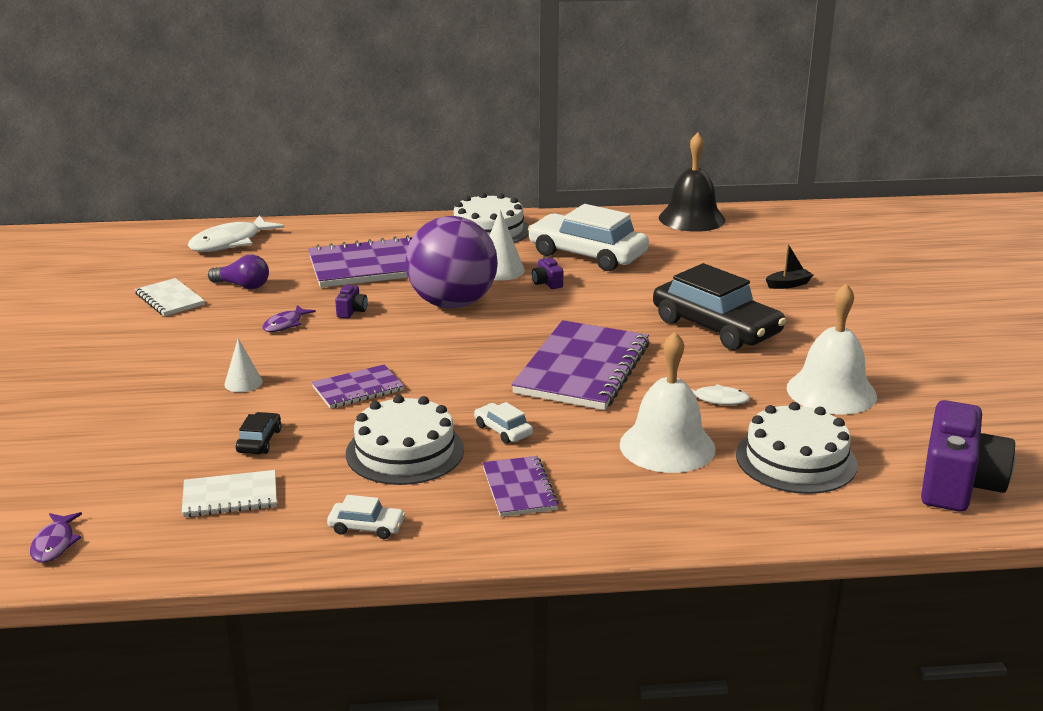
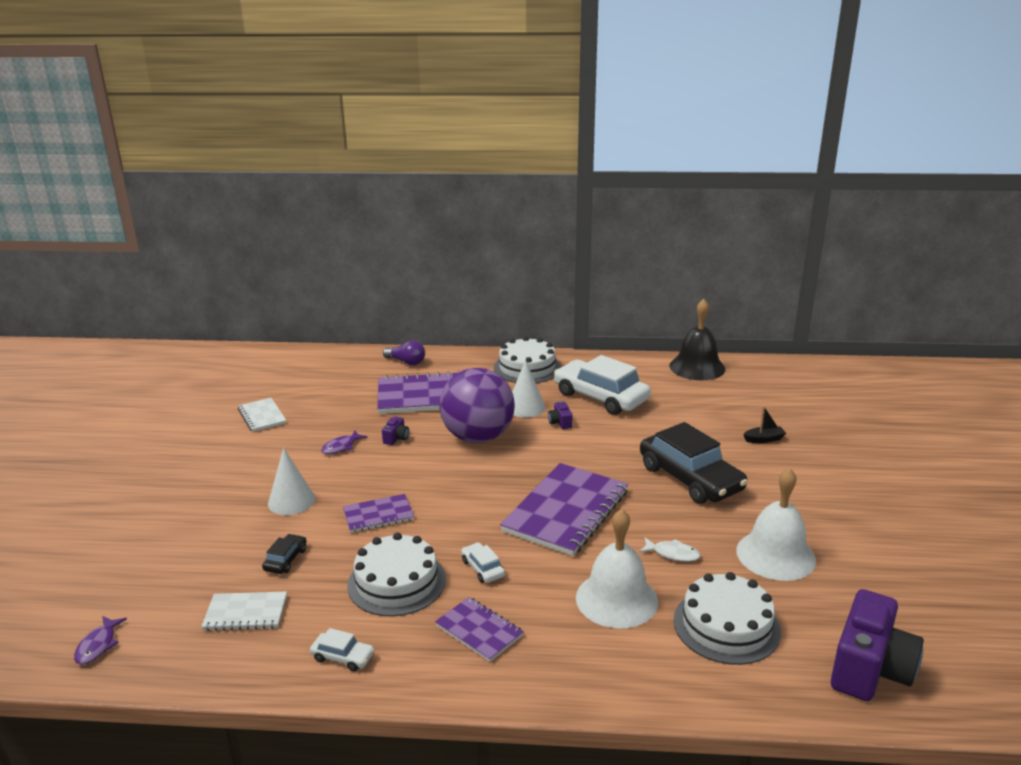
camera: 10 degrees right, 0 degrees up
white fish [188,215,284,252] -> none
purple light bulb [208,255,269,289] -> purple light bulb moved to [383,340,425,365]
white cone [224,338,263,392] -> white cone [268,448,315,515], size x1.55
purple notebook [482,456,559,517] -> purple notebook turned 45 degrees counterclockwise [435,597,524,662]

